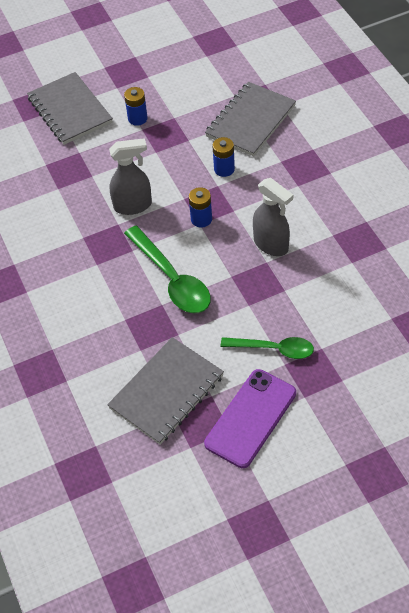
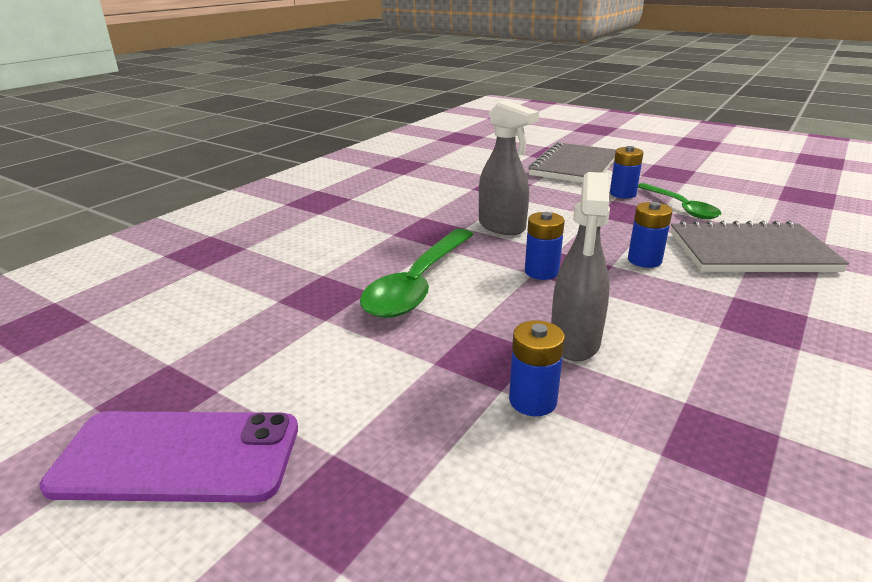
camera: 55 degrees right, 25 degrees down
grey notebook [107,337,224,445] -> none
green spoon [221,337,314,359] -> green spoon moved to [638,183,722,220]
none -> blue battery [509,320,565,416]

